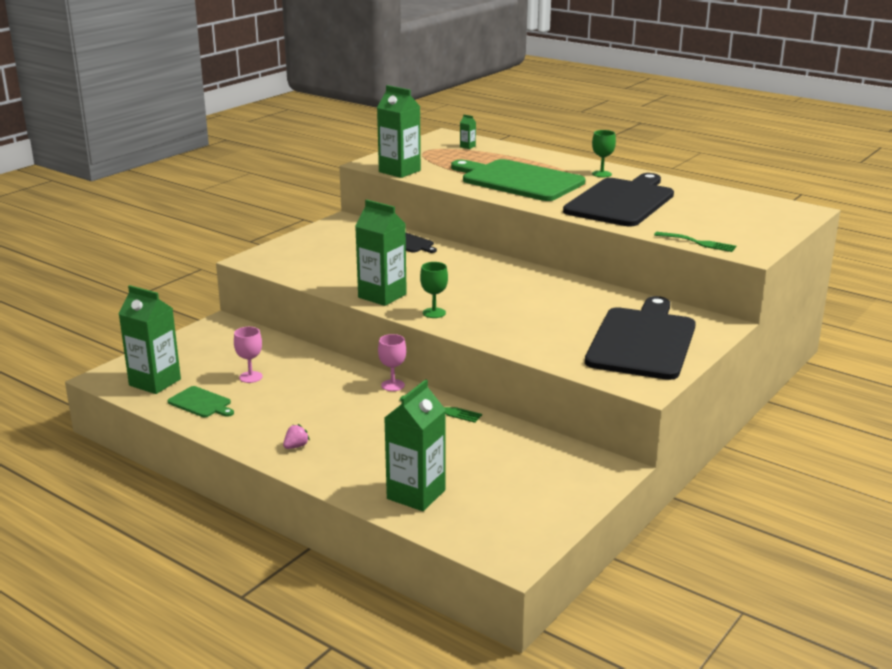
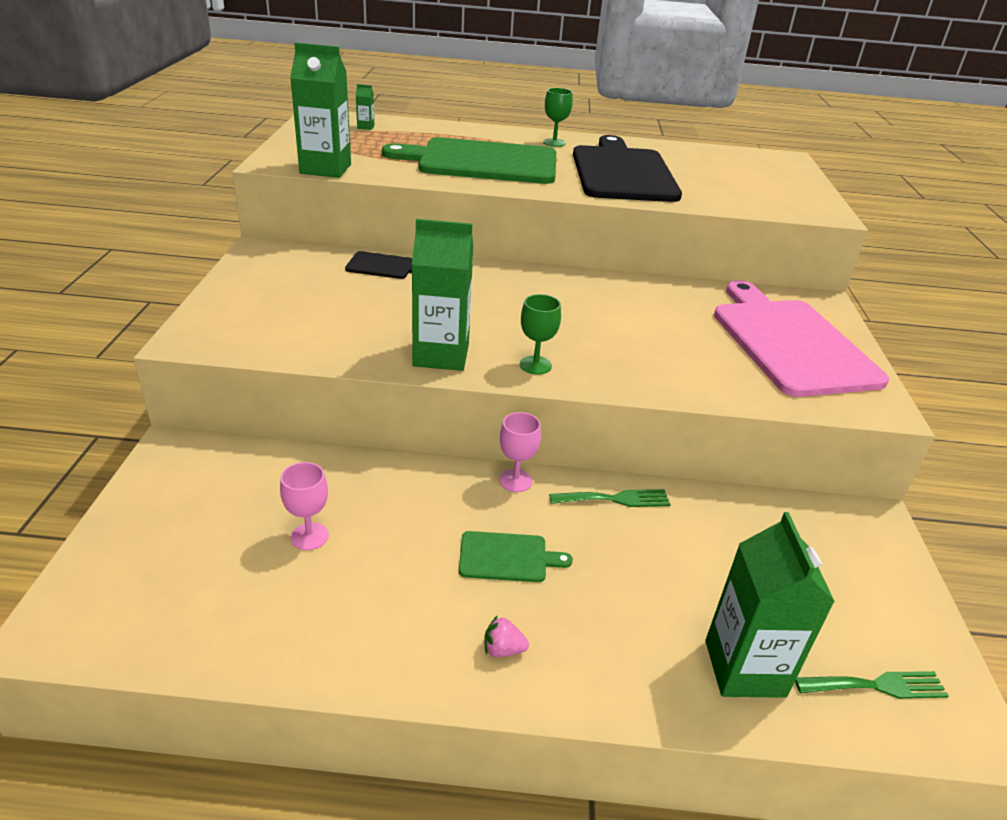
camera: 35 degrees left, 10 degrees up
green carton [119,285,181,394] -> none
green cutting board [167,386,234,417] -> green cutting board moved to [459,531,573,582]
pink strawberry [283,424,310,449] -> pink strawberry turned 90 degrees counterclockwise [484,615,529,657]
black cutting board [585,296,696,380] -> pink cutting board [714,280,889,397]
green fork [654,232,736,252] -> green fork moved to [795,671,949,699]

